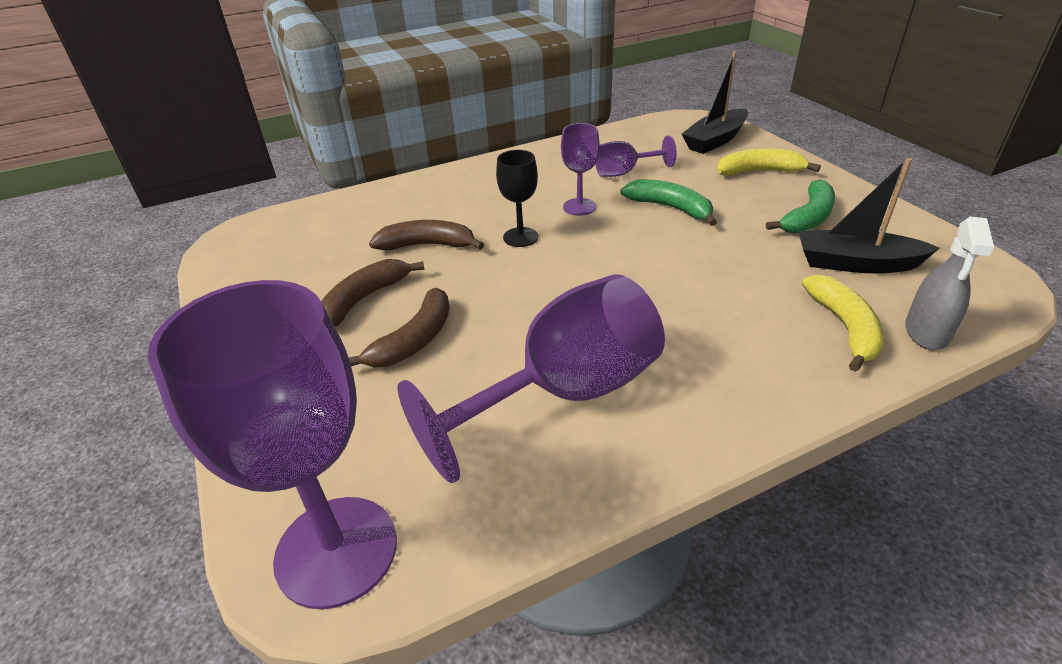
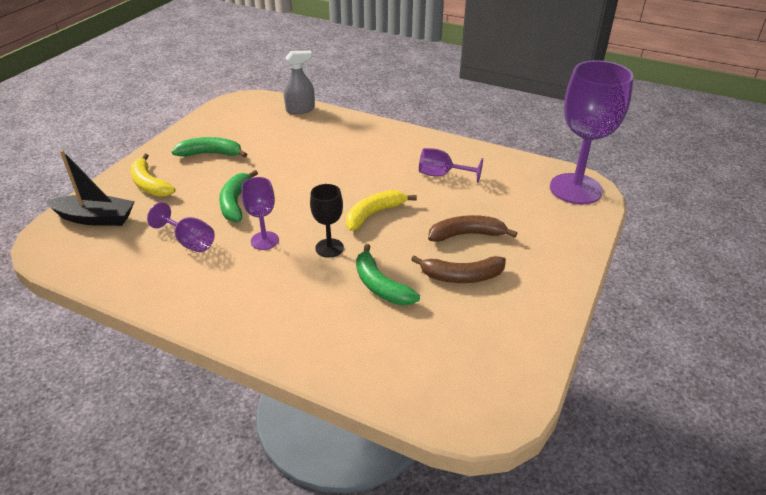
camera: 130 degrees left, 0 degrees up
brown banana [369,220,484,250] -> green banana [356,244,420,305]
purple goblet [398,274,665,483] -> purple goblet [419,148,483,183], size x0.49
black boat [798,158,940,273] -> none
yellow banana [802,275,884,372] -> yellow banana moved to [346,190,417,231]

